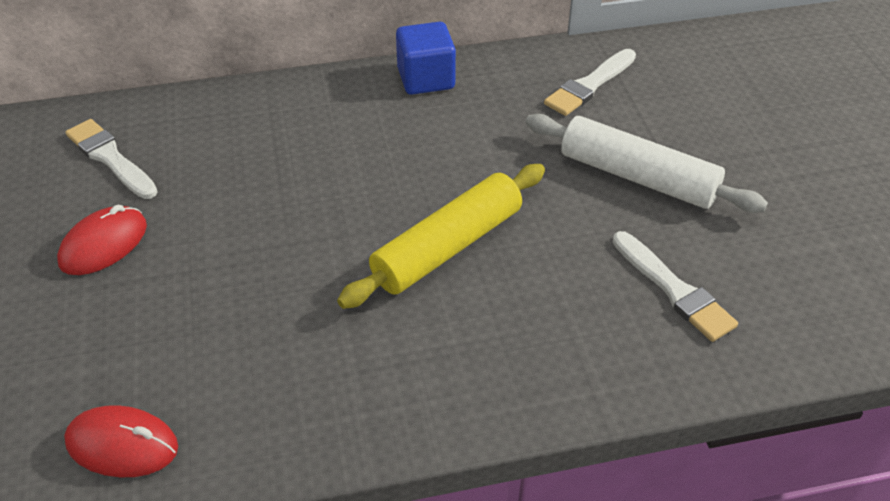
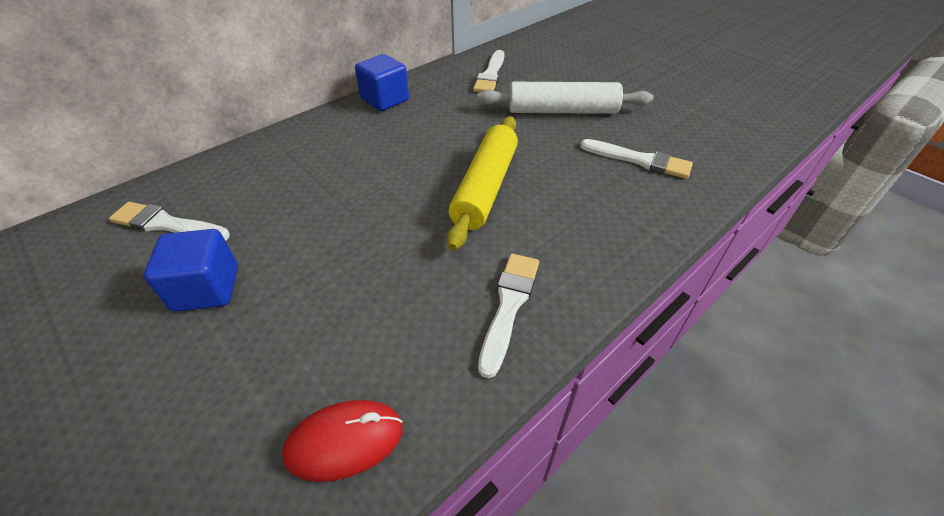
camera: 30 degrees left, 0 degrees up
red mouse [57,205,147,275] -> blue cube [144,229,238,312]
none -> white brush [478,254,539,378]

